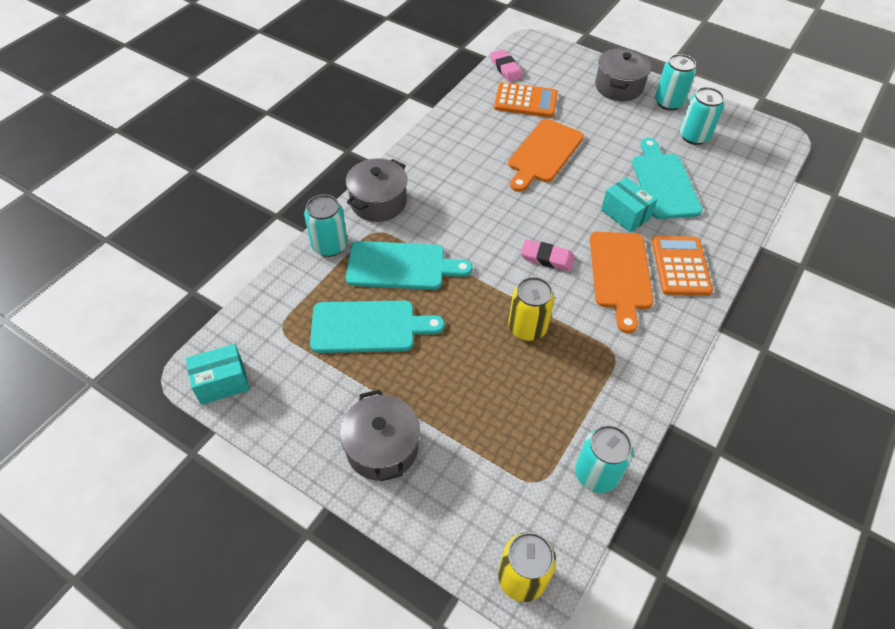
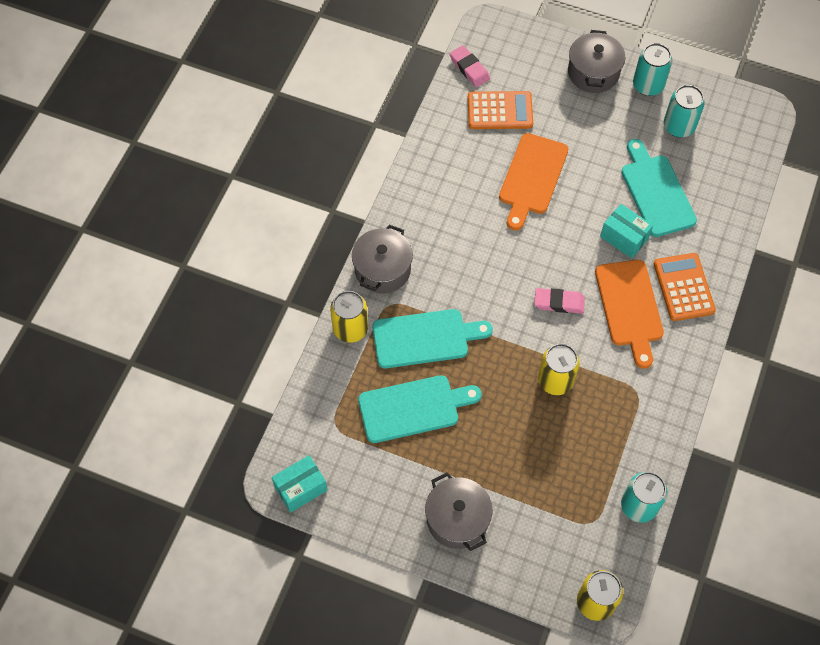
camera: 10 degrees left, 10 degrees up
turquoise can [304,194,347,257] -> yellow can [330,291,368,343]

